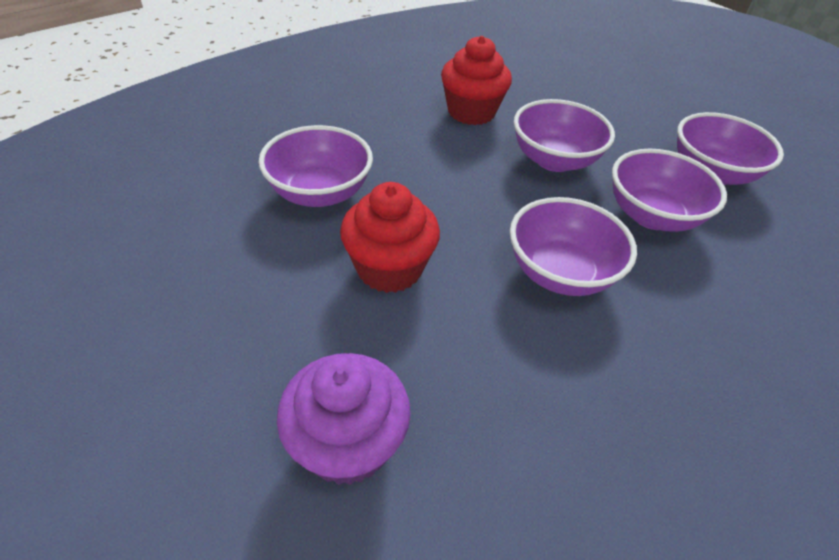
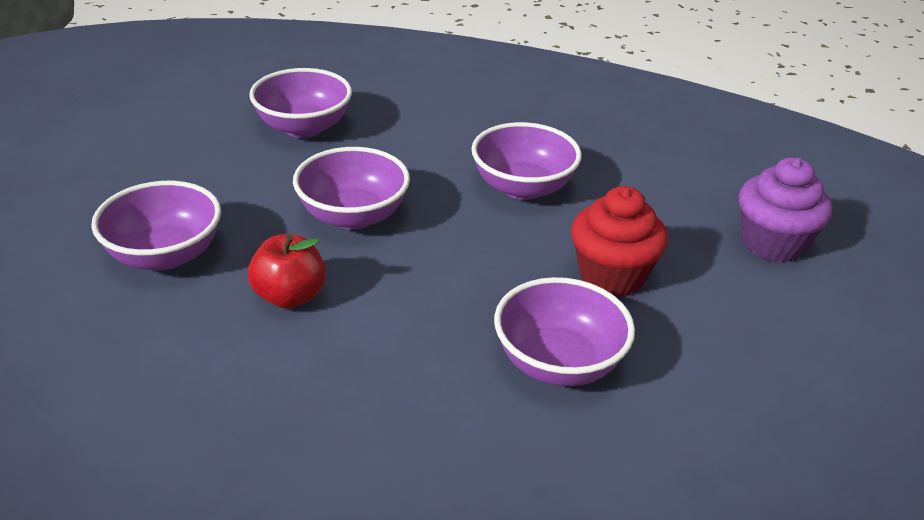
camera: 115 degrees left, 10 degrees down
red cupcake [441,36,512,125] -> red apple [248,234,326,309]
purple bowl [612,149,727,232] -> purple bowl moved to [91,181,221,270]

